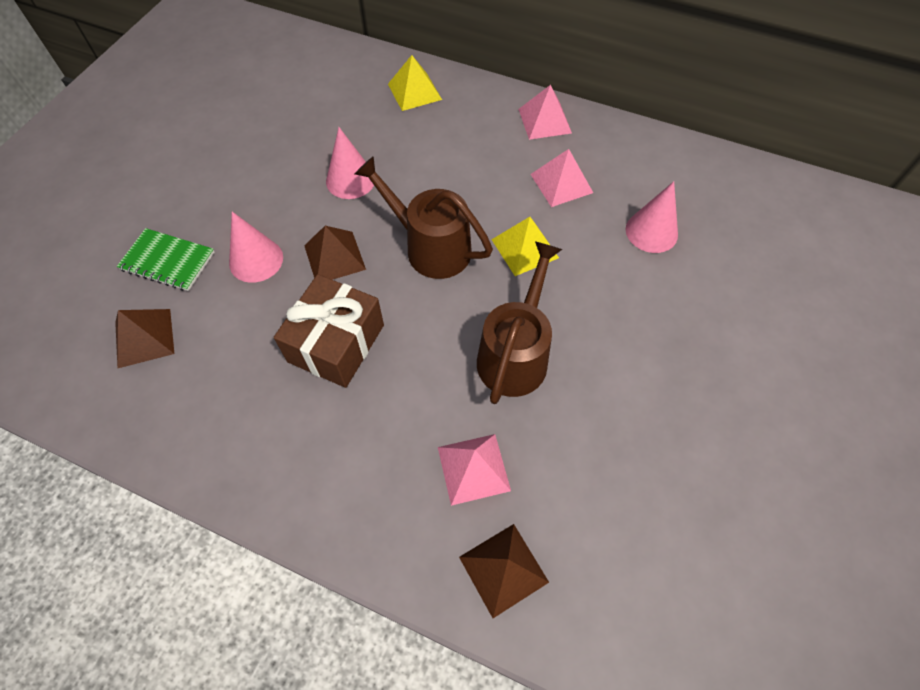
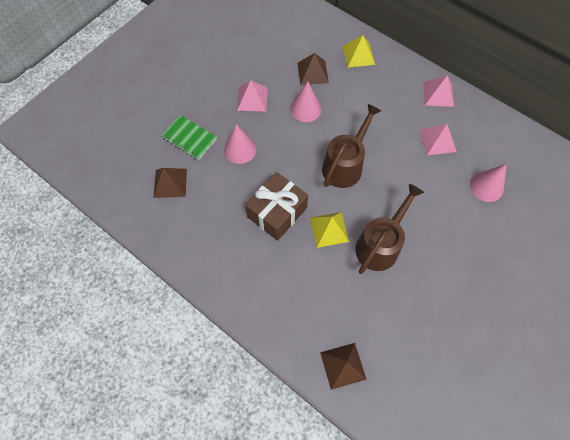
camera: 15 degrees right, 5 degrees up
brown pyramid [304,226,366,280] -> brown pyramid moved to [297,53,329,85]
brown watering can [355,156,493,279] -> brown watering can turned 75 degrees clockwise [322,104,382,188]
pink pyramid [438,434,511,506] -> pink pyramid moved to [237,80,268,111]
yellow pyramid [491,217,559,276] -> yellow pyramid moved to [310,212,349,248]

